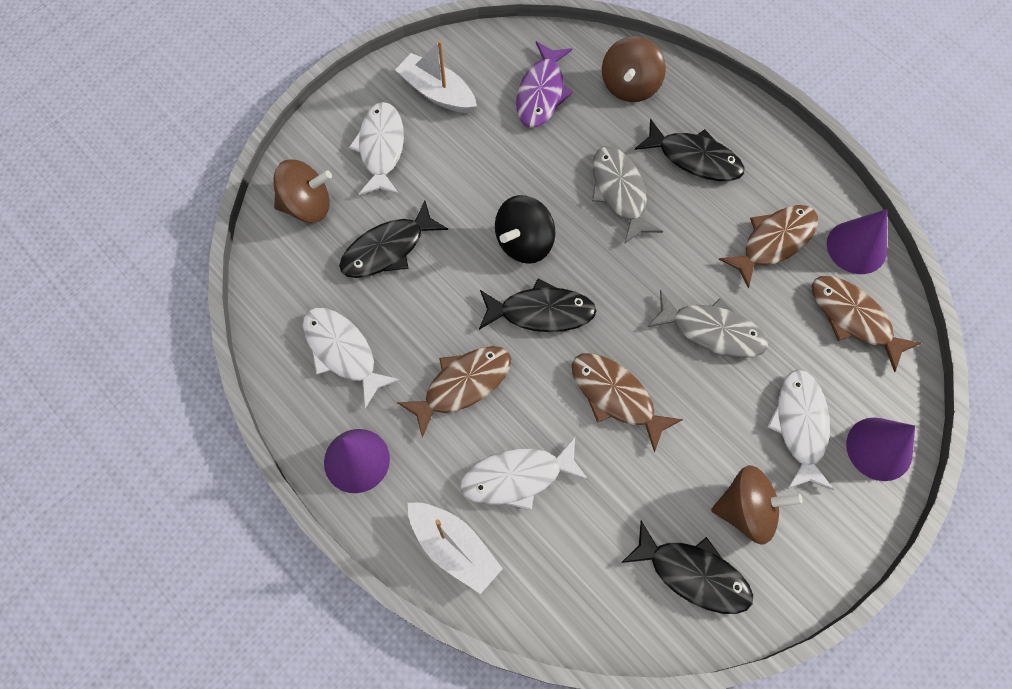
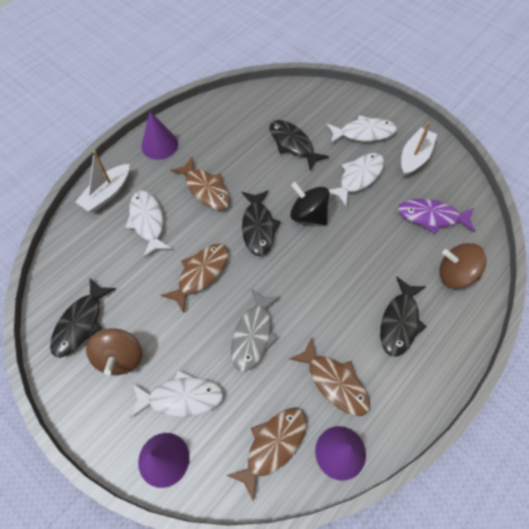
camera: 85 degrees right, 5 degrees down
brown spinning top [273,159,332,223] -> none
white fish [302,307,400,408] -> white fish moved to [329,153,384,206]
grey fish [592,146,663,244] -> none

